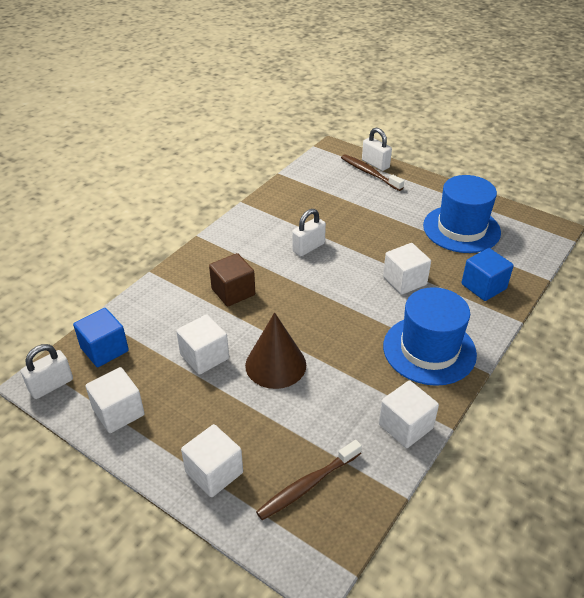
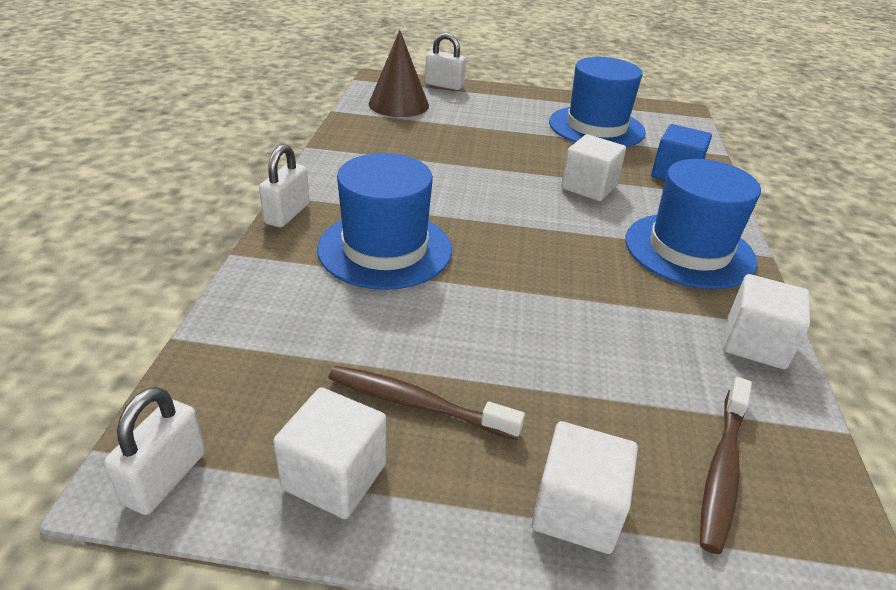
camera: 30 degrees left, 5 degrees down
blue cube [73,308,129,367] -> none
white cube [176,314,229,375] -> none
brown cube [209,253,255,307] -> blue hat [317,153,452,290]
brown cone [245,312,306,389] -> brown cone moved to [369,30,429,117]
white padlock [292,209,326,257] -> white padlock moved to [259,144,310,228]
brown toothbrush [341,154,404,191] -> brown toothbrush moved to [328,366,525,440]

